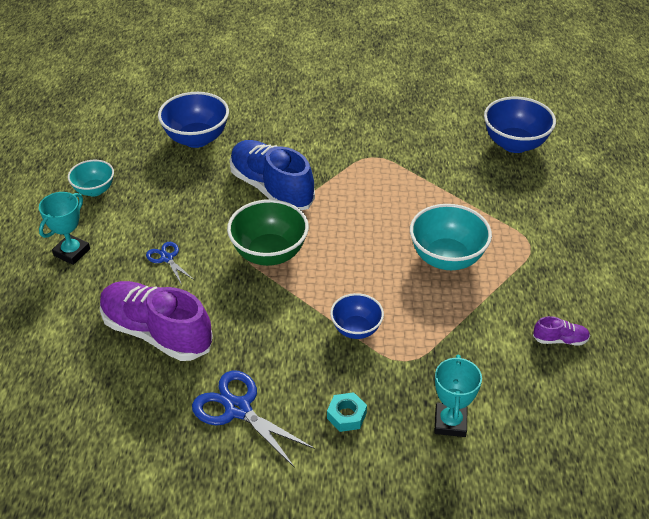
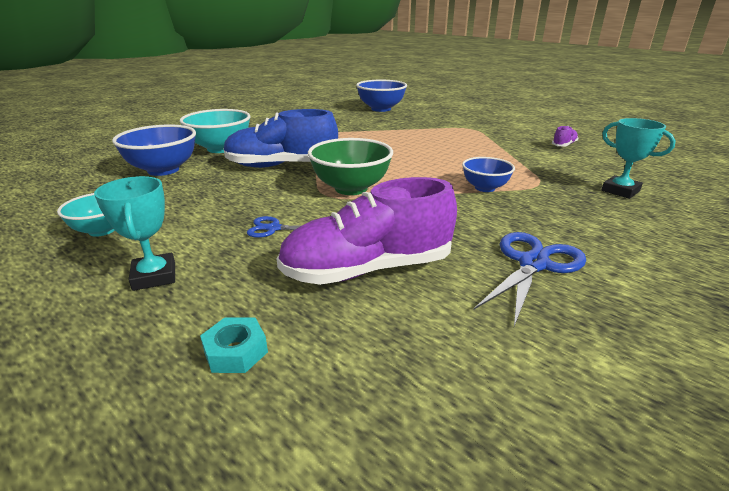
camera: 50 degrees left, 15 degrees down
blue scissors [192,371,315,468] -> blue scissors turned 135 degrees clockwise [474,232,586,326]
turquoise nut [327,392,367,432] -> turquoise nut moved to [200,317,268,373]
turquoise bowl [410,204,492,270] -> turquoise bowl moved to [180,109,250,153]

